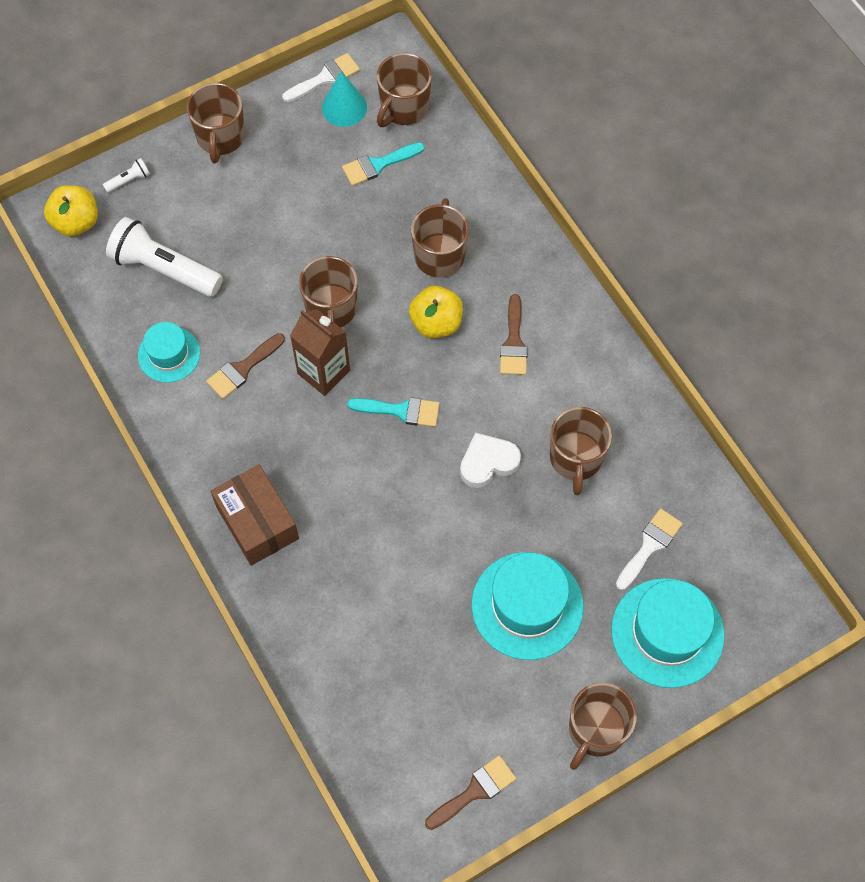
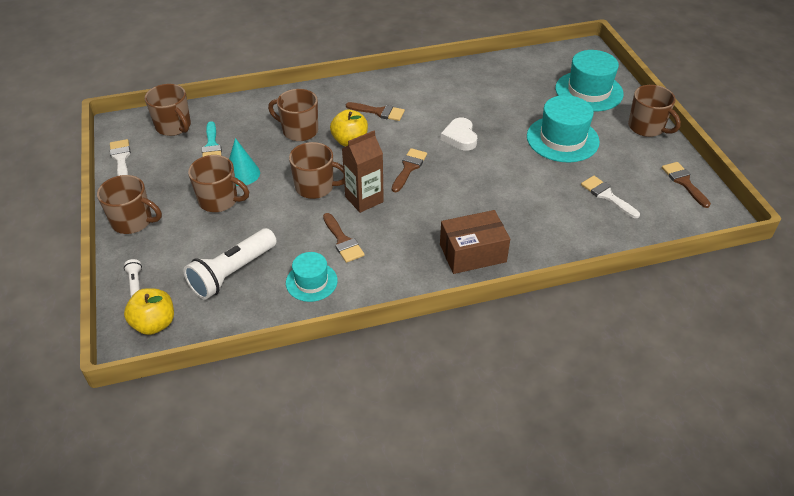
camera: 75 degrees left, 20 degrees down
turquoise cone [322,72,367,127] -> turquoise cone moved to [229,138,260,186]
turquoise brush [347,397,440,427] -> brown brush [392,148,427,192]
brown mug [550,407,612,495] -> brown mug moved to [188,155,249,212]
white brush [616,508,683,590] -> white brush moved to [581,176,640,218]

